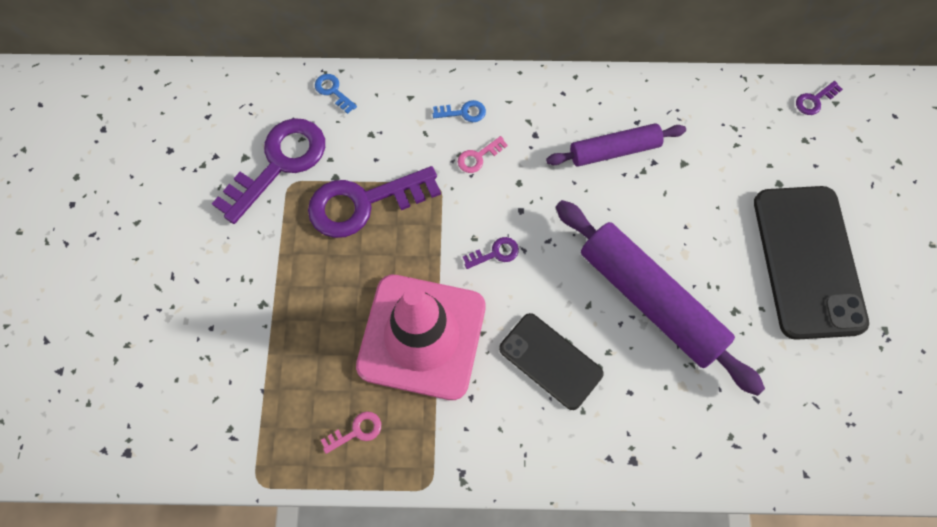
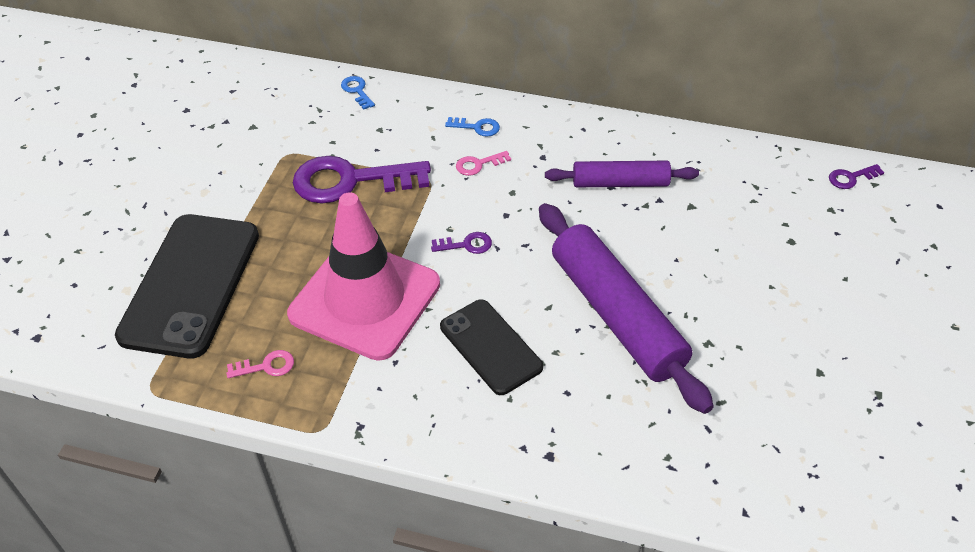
camera: 15 degrees right, 20 degrees down
purple key [212,118,325,224] -> none
black phone [754,186,869,340] -> black phone moved to [115,214,259,358]

